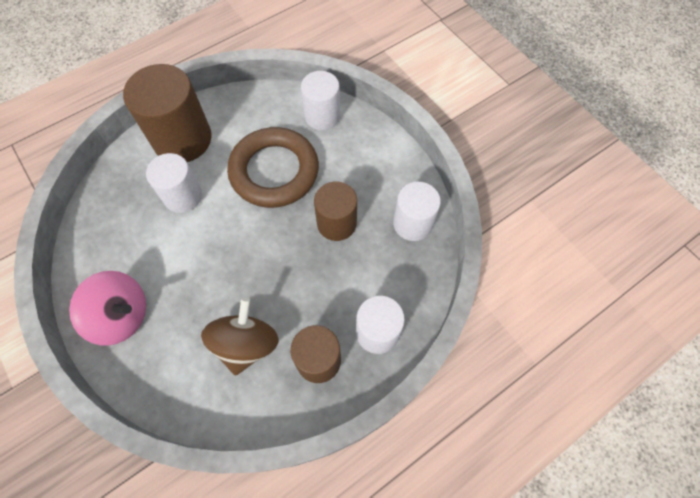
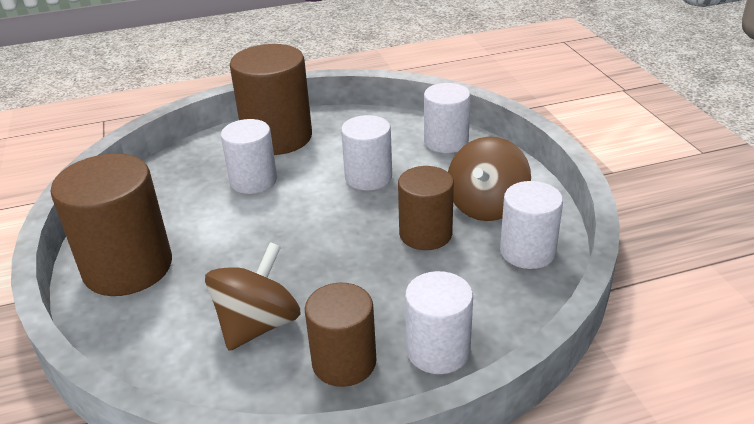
camera: 20 degrees right, 30 degrees down
pink spinning top [69,271,146,345] -> brown cylinder [50,153,172,296]
brown ring [227,127,319,208] -> white cylinder [341,115,392,191]
none -> brown spinning top [448,137,531,221]

